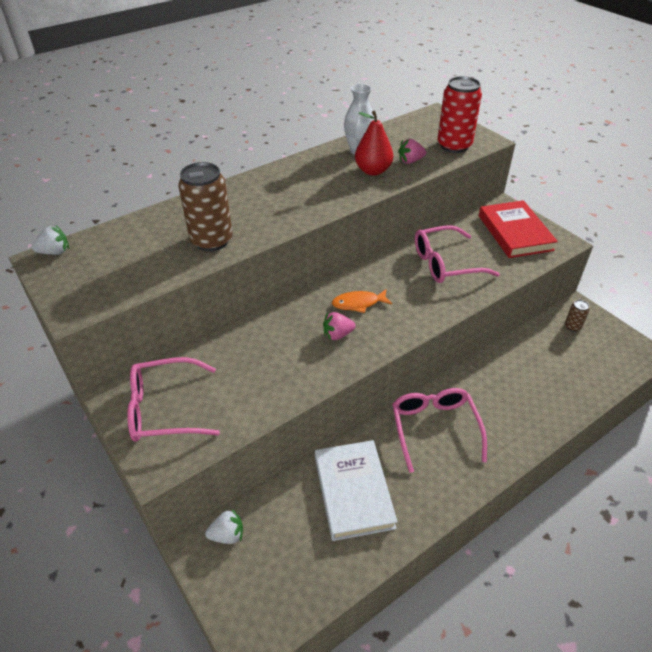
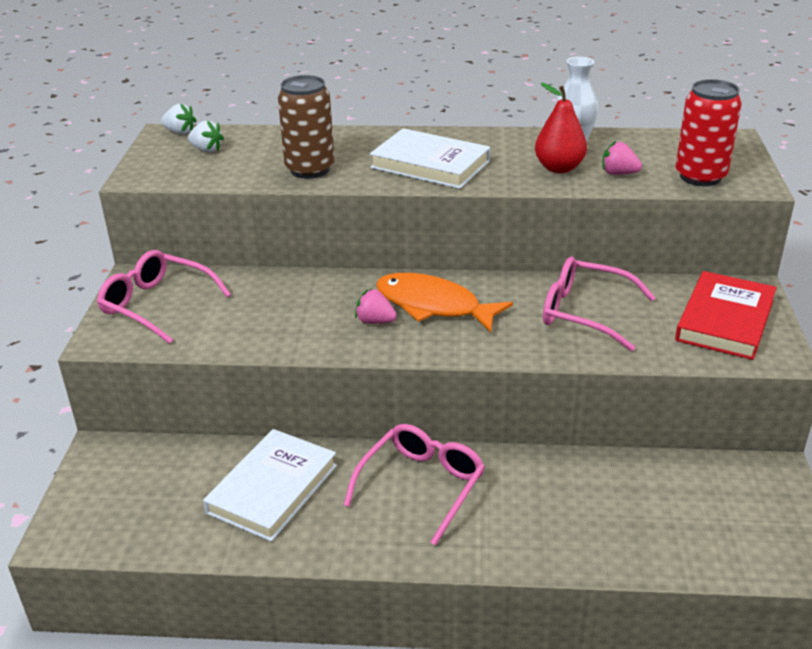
camera: 40 degrees right, 10 degrees down
white strawberry [205,508,243,544] -> white strawberry moved to [188,120,224,152]
orange fish [332,289,392,313] -> orange fish [376,273,513,333], size x1.79
brown can [565,300,589,332] -> none
none -> white book [370,128,490,189]

